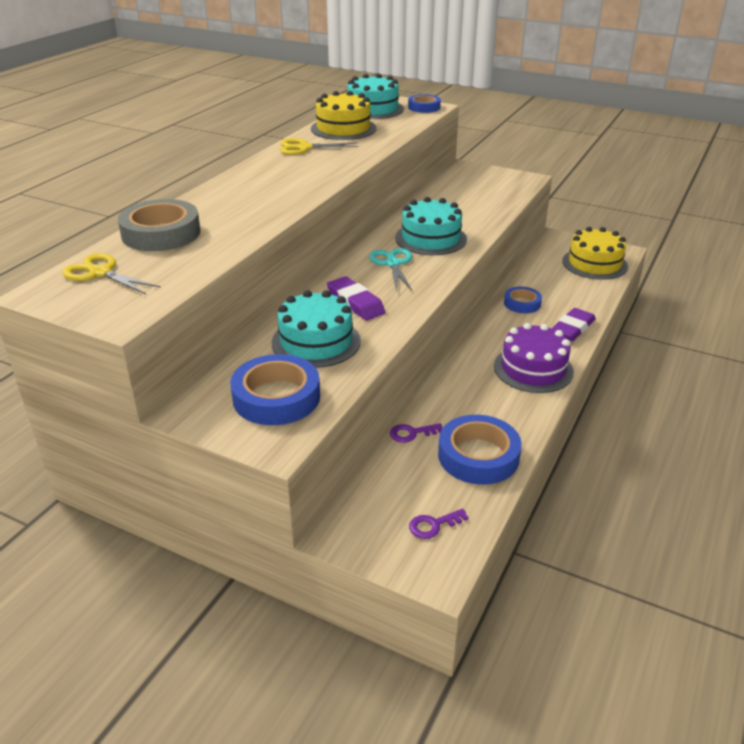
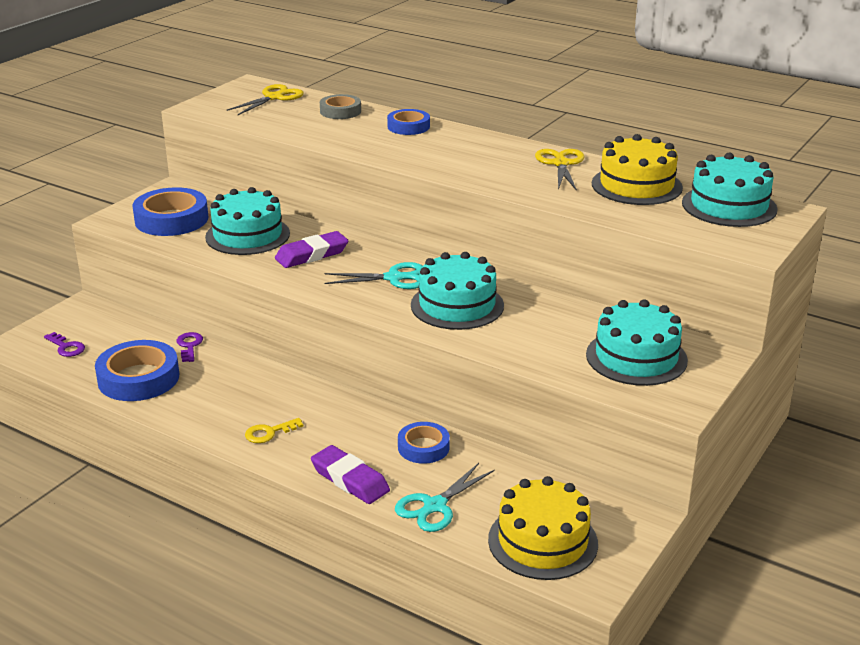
camera: 95 degrees right, 5 degrees down
grey tape [118,199,201,251] -> grey tape [320,94,361,119], size x0.59
blue tape [408,94,441,113] -> blue tape moved to [387,109,430,135]
purple key [409,508,469,539] -> purple key turned 150 degrees clockwise [44,332,85,357]
purple cake [494,323,574,393] -> yellow key [245,418,303,443]
none -> turquoise scissors [395,463,495,532]
none -> turquoise cake [586,299,688,386]

